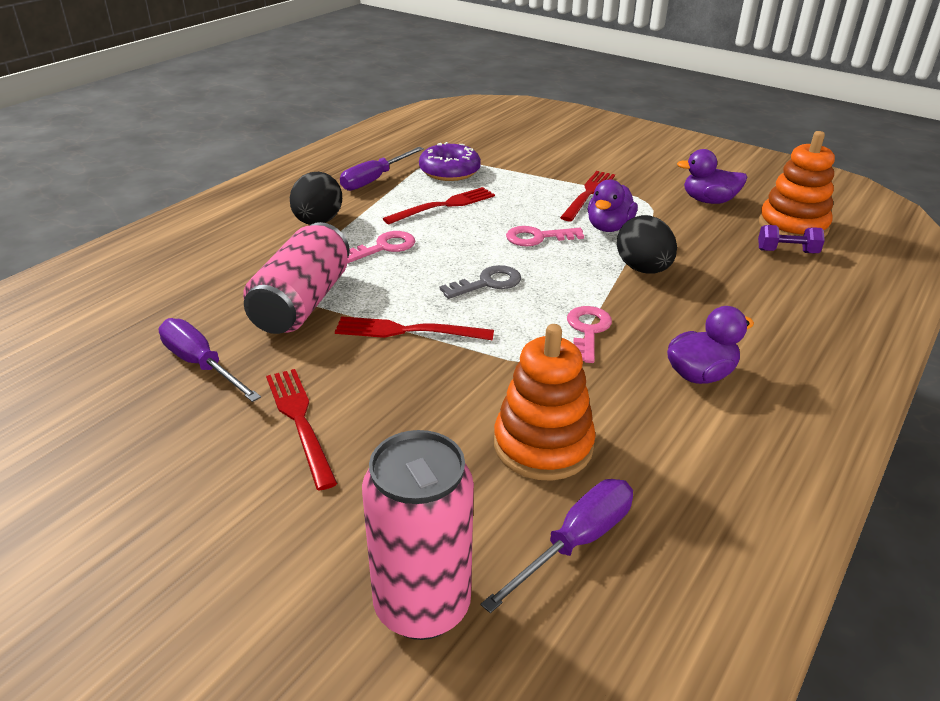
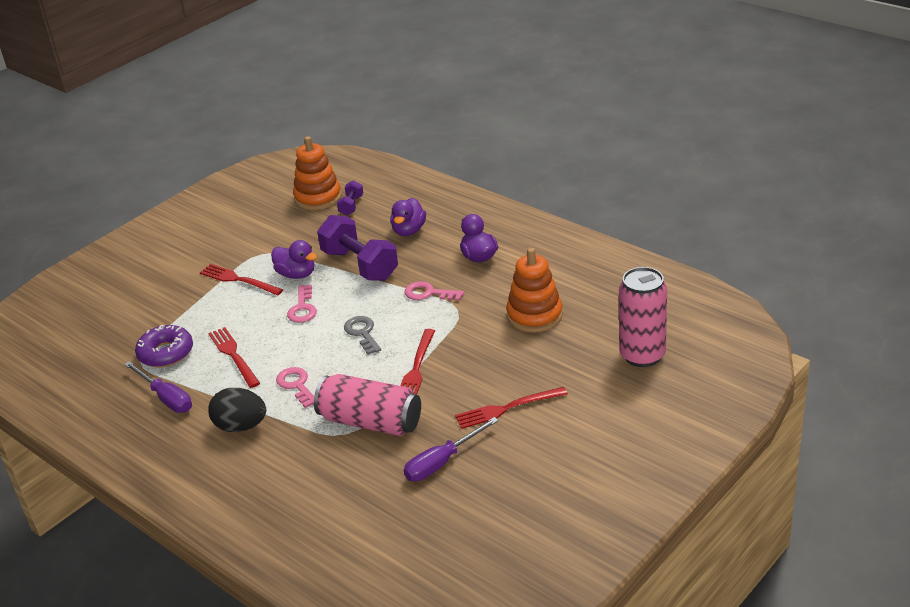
camera: 80 degrees left, 0 degrees up
purple screwdriver [481,479,633,613] -> none
black egg [617,215,677,274] -> purple dumbbell [317,215,398,281]
purple duck [677,149,747,204] -> purple duck moved to [390,198,426,236]

